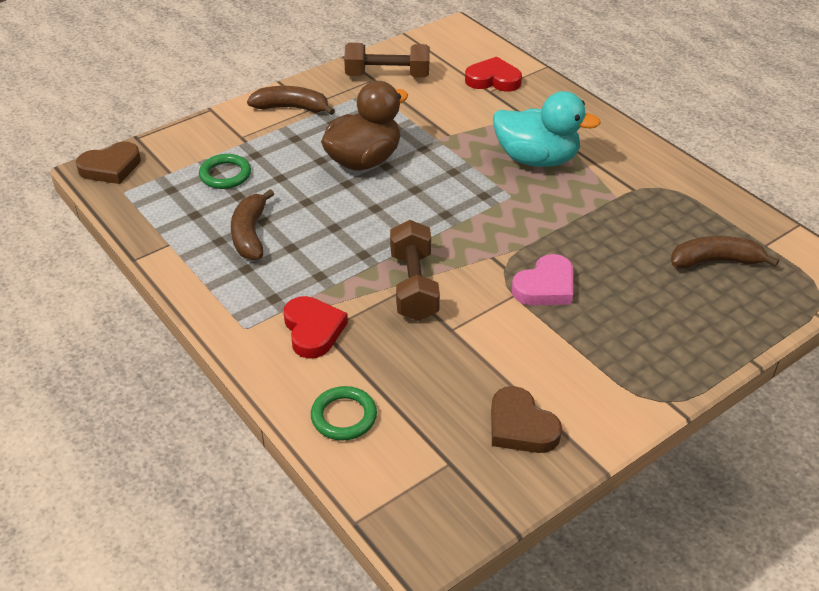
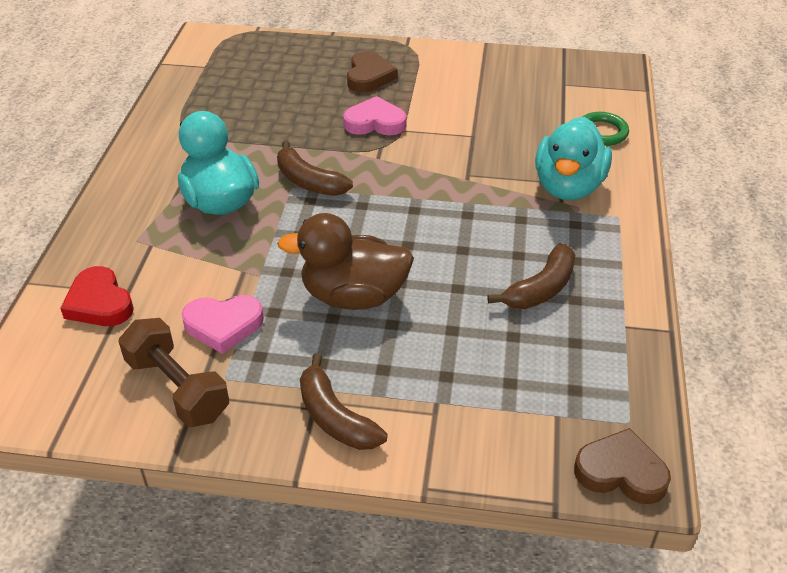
camera: 135 degrees left, 0 degrees up
green ring [199,154,251,189] -> none
red heart [284,296,348,359] -> turquoise duck [535,117,612,200]
brown dumbbell [390,220,440,321] -> none
brown heart [491,386,562,453] -> brown heart moved to [347,51,397,93]
brown banana [671,236,779,269] -> brown banana moved to [277,141,353,196]
none -> pink heart [182,295,264,354]

